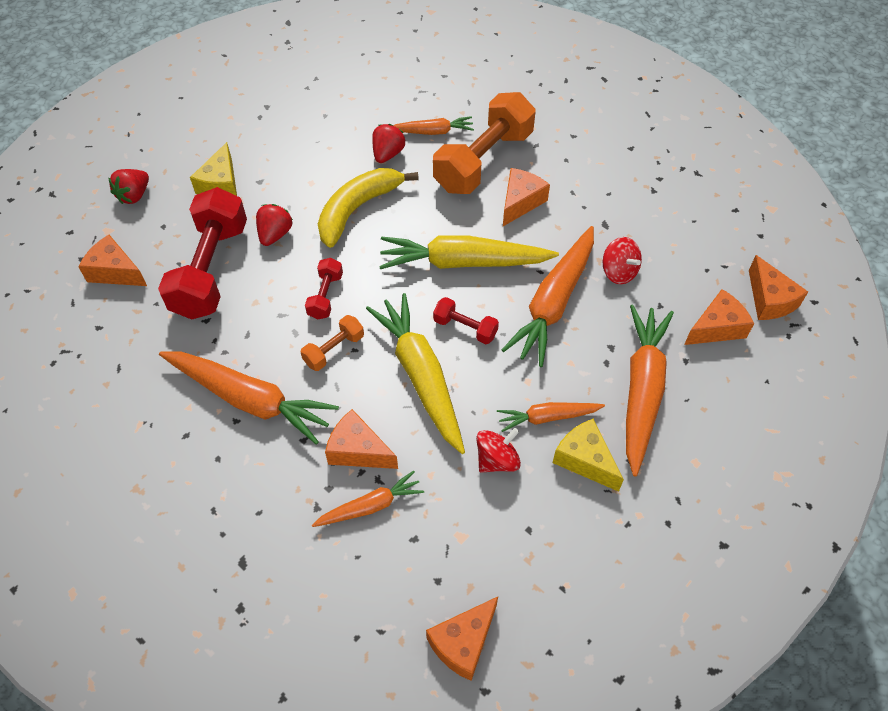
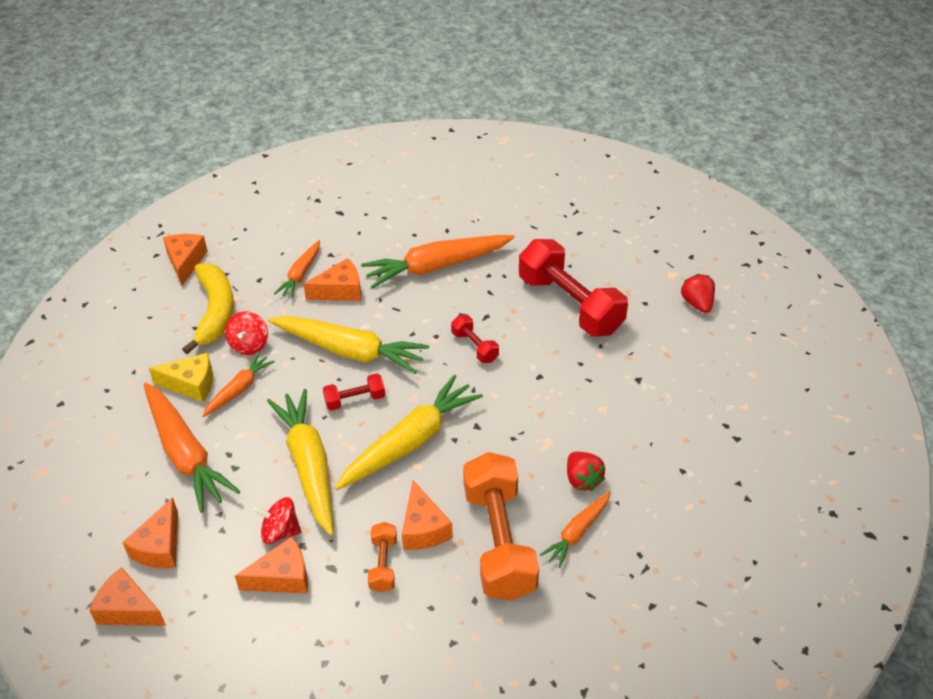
camera: 135 degrees right, 10 degrees down
orange cheese [79,235,147,286] -> orange cheese moved to [235,537,308,594]
yellow cheese [190,142,237,196] -> none
red strawberry [256,204,293,246] -> none
orange dumbbell [301,315,364,371] -> orange dumbbell moved to [368,522,397,593]
yellow banana [318,168,419,248] -> yellow banana moved to [182,263,234,354]
orange carrot [502,226,594,367] -> yellow carrot [267,389,334,536]

